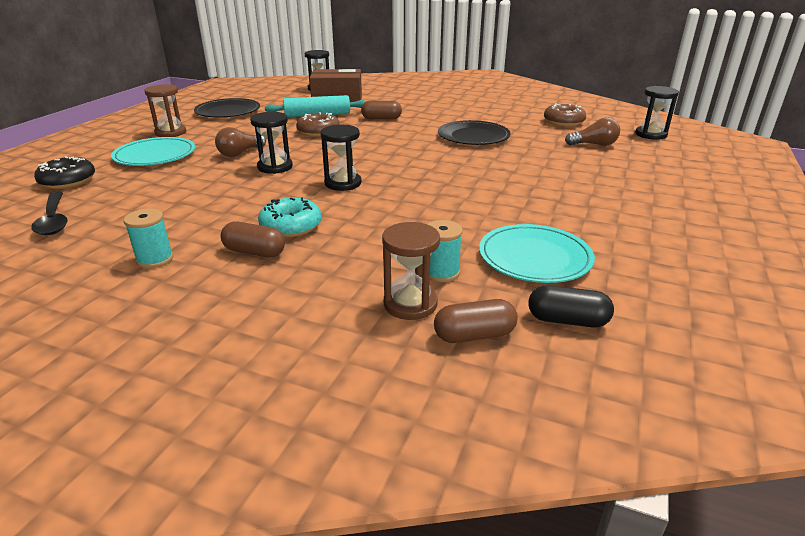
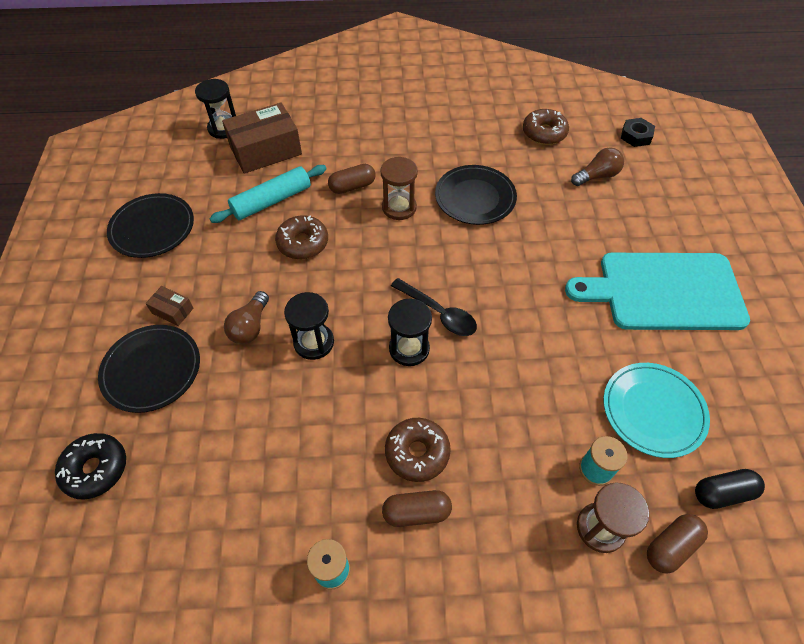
camera: 25 degrees left, 25 degrees up
black spoon [31,192,68,235] -> black spoon moved to [391,278,477,336]
turquoise plate [111,137,195,166] -> black plate [98,325,200,413]
brown hourglass [144,84,186,137] -> brown hourglass moved to [380,157,418,220]
turquoise donut [258,197,322,238] -> brown donut [385,418,451,482]
black hourglass [635,86,679,140] -> black nut [621,118,655,147]
none -> brown box [146,286,193,326]
none -> turquoise cutting board [565,253,750,330]

